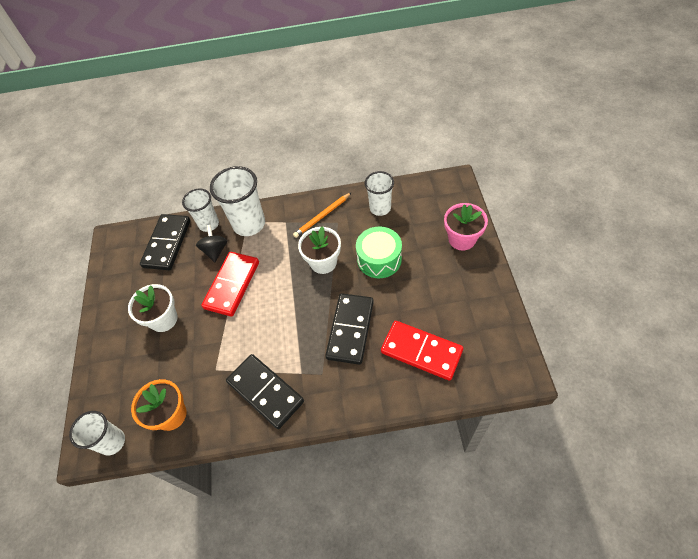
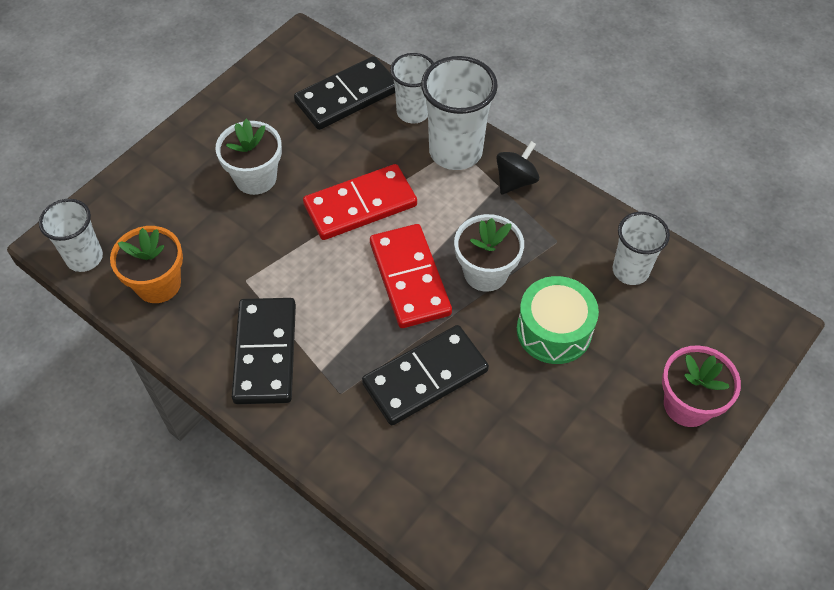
camera: 40 degrees right, 0 degrees up
black spinning top [196,225,227,262] -> black spinning top moved to [496,141,539,194]
orange pencil [293,193,351,238] -> none
red domino [381,321,463,381] -> red domino moved to [370,224,452,328]

